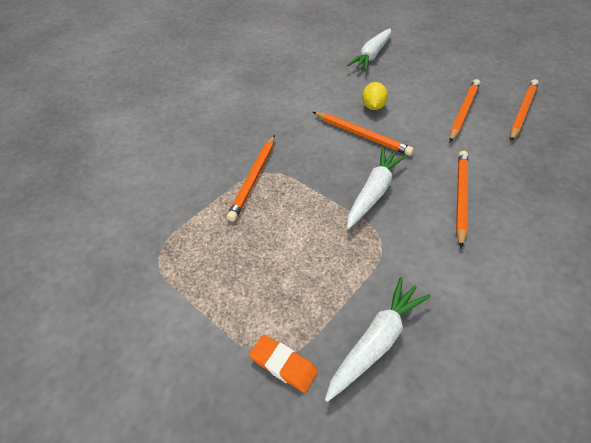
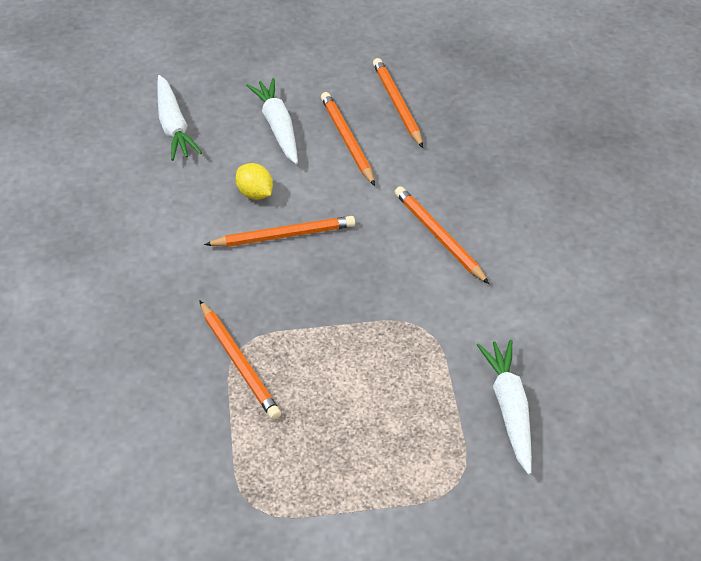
camera: 50 degrees left, 0 degrees up
orange eraser [249,335,318,393] -> none
white carrot [347,147,407,229] -> white carrot moved to [246,78,298,164]

